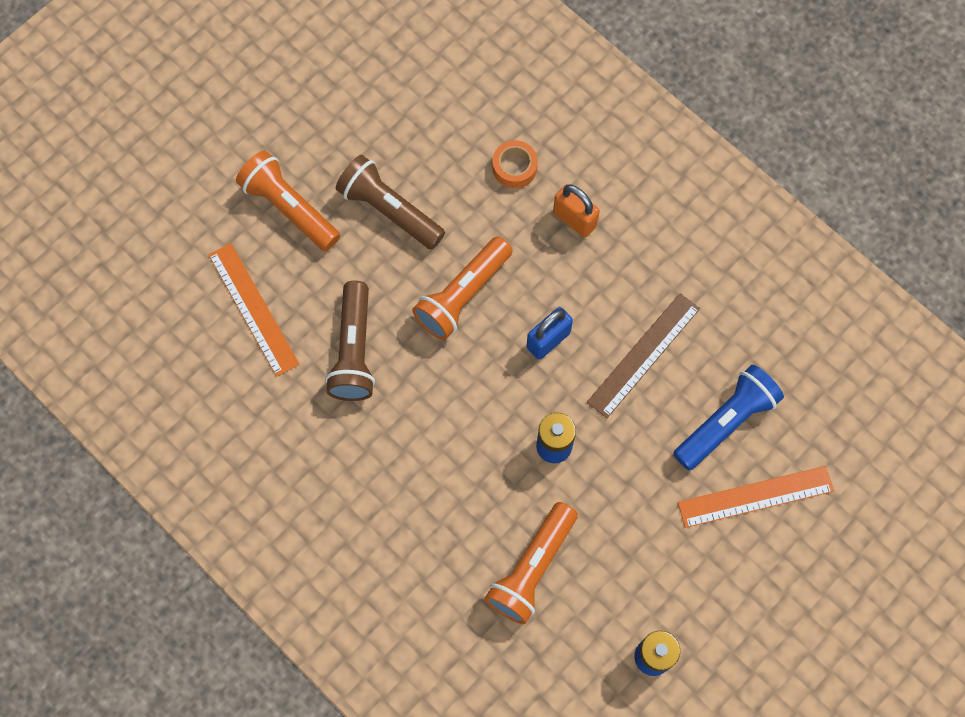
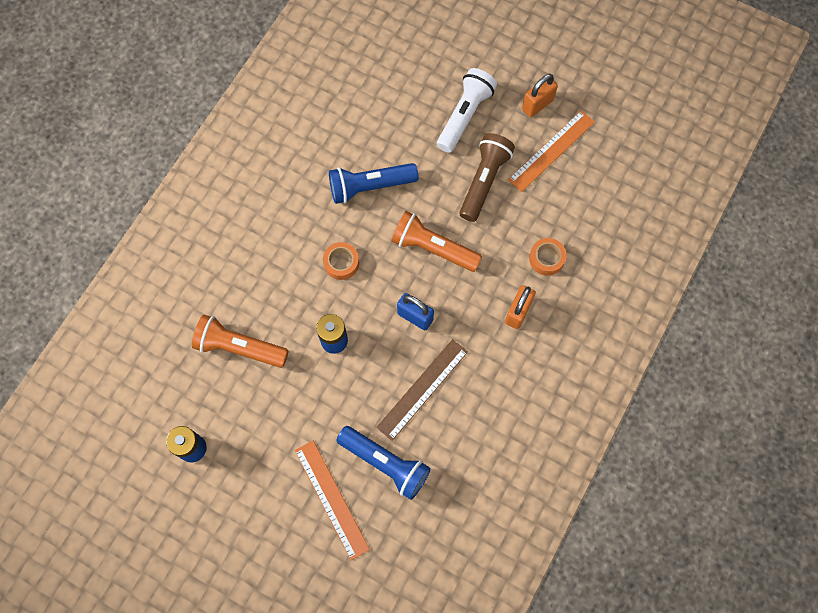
camera: 75 degrees right, 0 degrees up
orange ruler [209,243,299,377] -> orange ruler moved to [508,110,595,192]
orange flashlight [236,151,340,251] -> white flashlight [437,68,497,153]
brown flashlight [325,281,375,401] -> blue flashlight [329,163,418,204]
brown ruler [587,293,700,418] -> brown ruler turned 75 degrees counterclockwise [376,339,468,441]
none -> orange tape [323,242,359,280]
none -> orange padlock [522,74,558,117]

